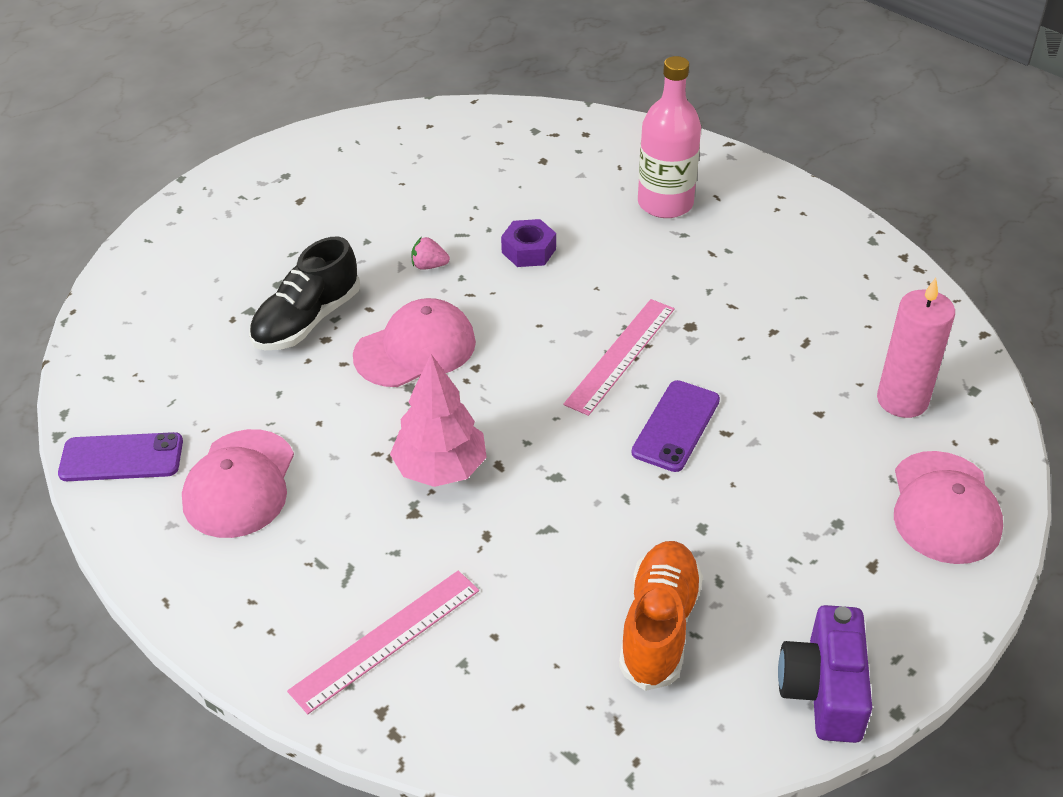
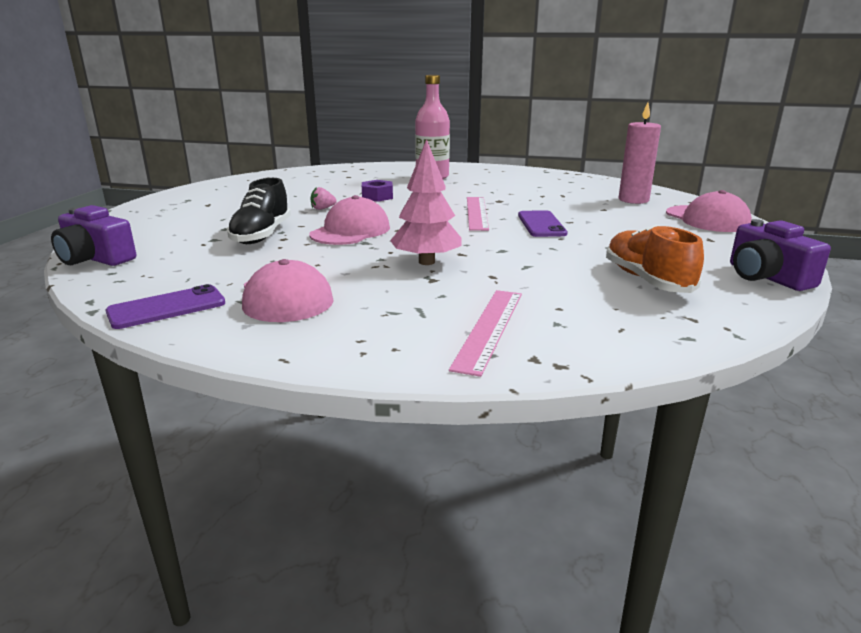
camera: 30 degrees left, 20 degrees down
none -> purple camera [51,205,136,266]

